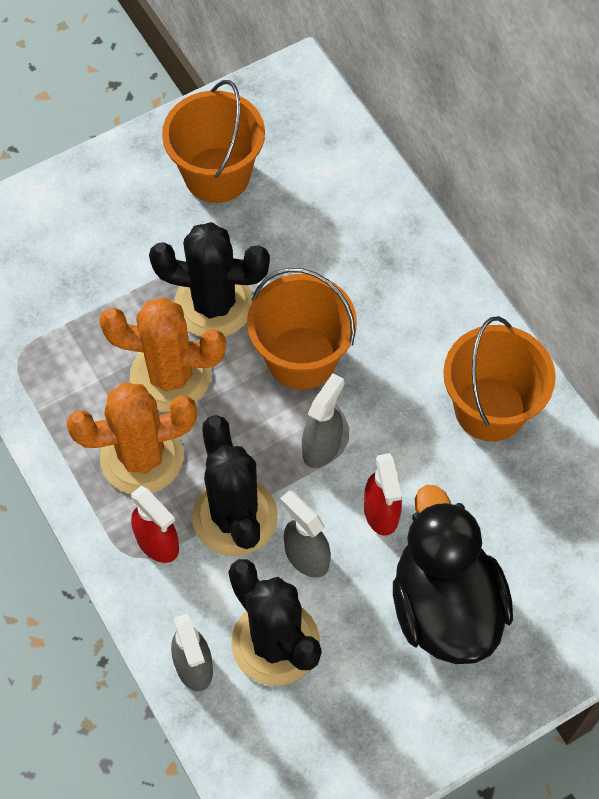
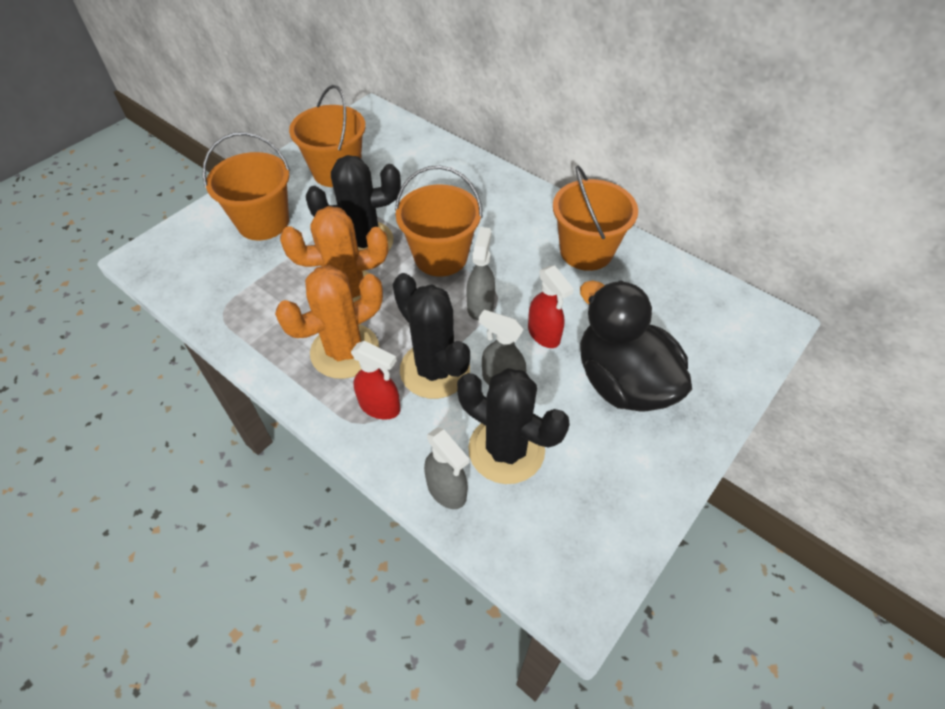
camera: 20 degrees left, 10 degrees down
none -> orange bucket [202,132,290,240]

